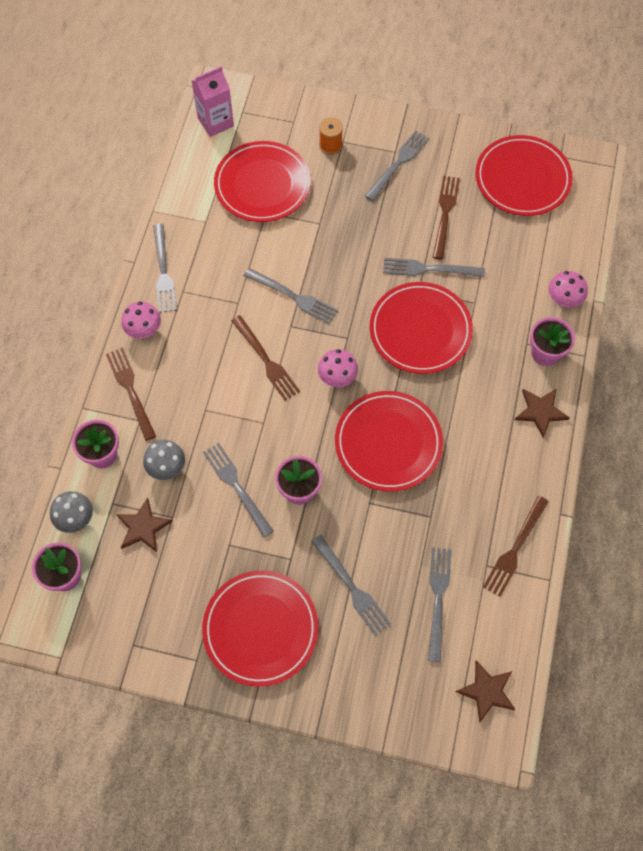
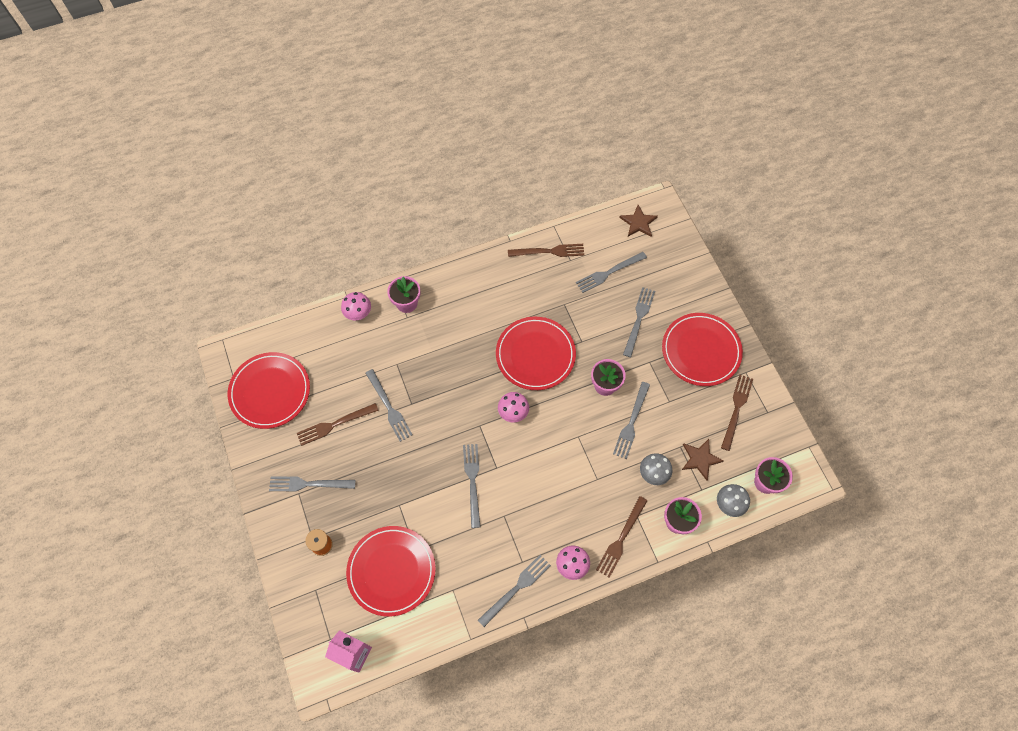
camera: 125 degrees left, 0 degrees up
brown fork [231,315,300,401] -> brown fork moved to [721,375,753,451]
red plate [370,282,473,374] -> none
brown star [515,389,570,438] -> none

